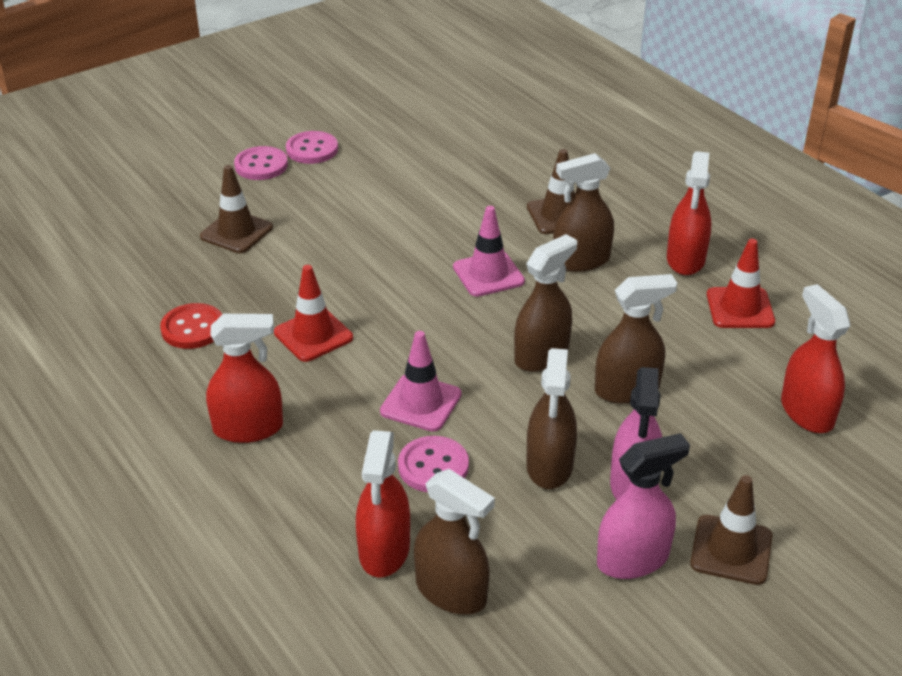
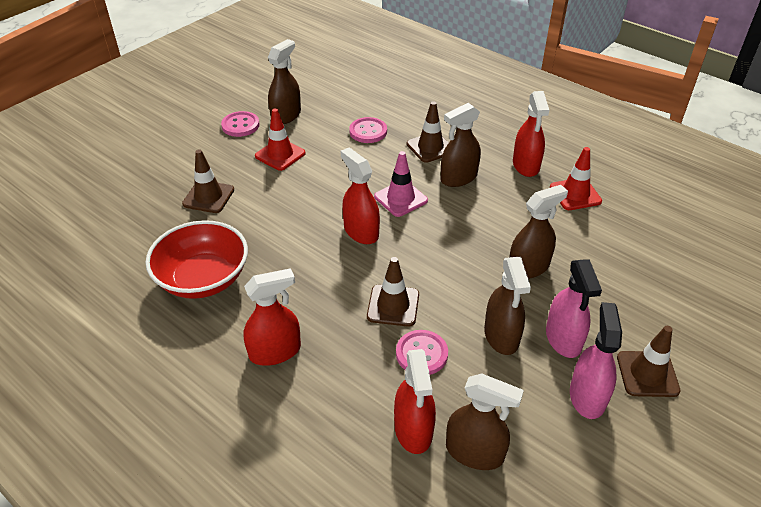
camera: 15 degrees left, 5 degrees up
red button [160,303,222,349] -> red bowl [145,220,248,299]
pink button [234,146,288,180] -> pink button moved to [349,117,387,143]
red traffic cone [274,265,353,362] -> red traffic cone moved to [255,108,306,171]
pink traffic cone [380,331,462,432] -> brown traffic cone [367,257,419,326]
brown spray bottle [514,234,577,372] -> brown spray bottle moved to [268,39,301,124]
pink spray bottle [597,433,690,579] -> pink spray bottle turned 45 degrees counterclockwise [570,302,622,419]
red spray bottle [781,284,851,433] -> red spray bottle moved to [341,148,380,244]

